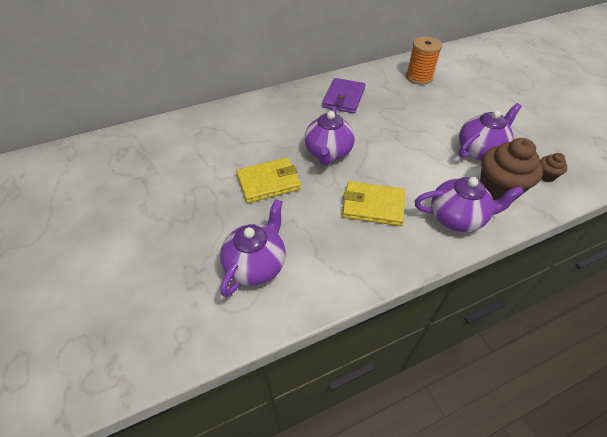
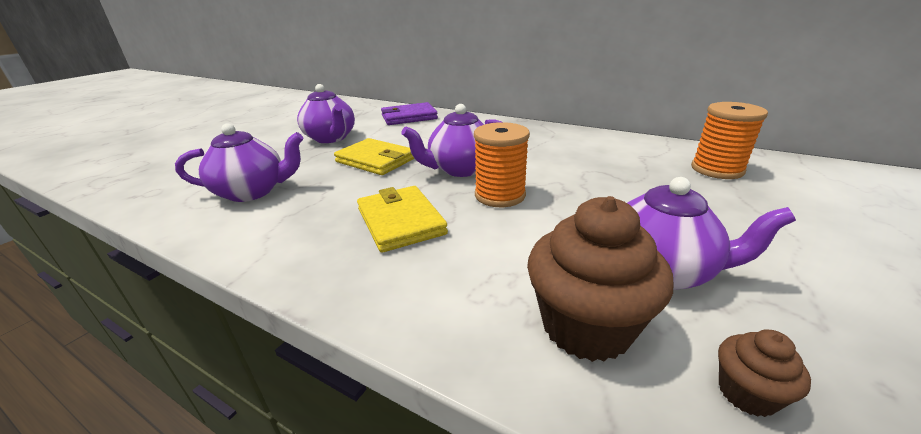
camera: 55 degrees right, 20 degrees down
purple wallet [322,78,365,113] -> purple wallet moved to [381,102,438,125]
purple teapot [414,177,524,232] -> purple teapot moved to [297,84,355,143]
none -> orange spool [474,122,530,207]

